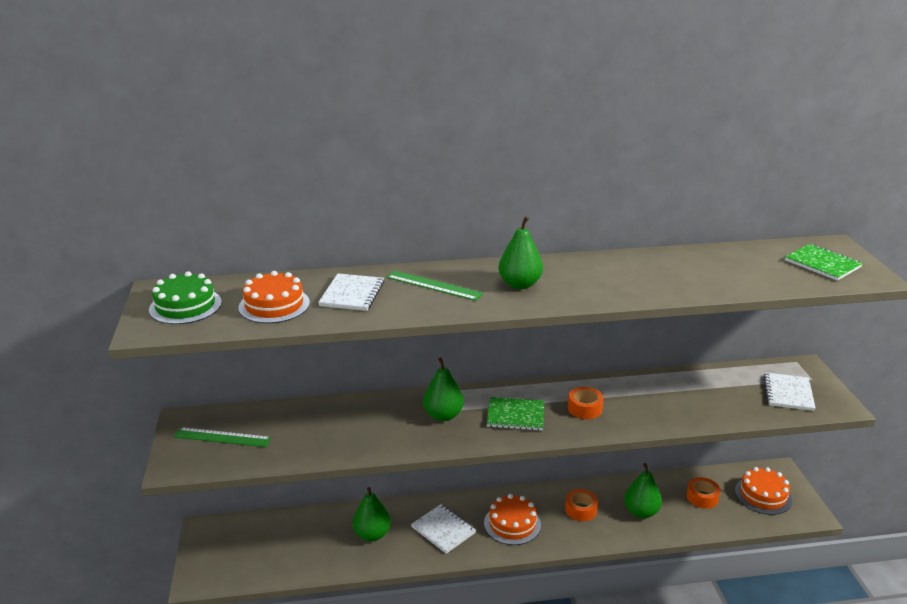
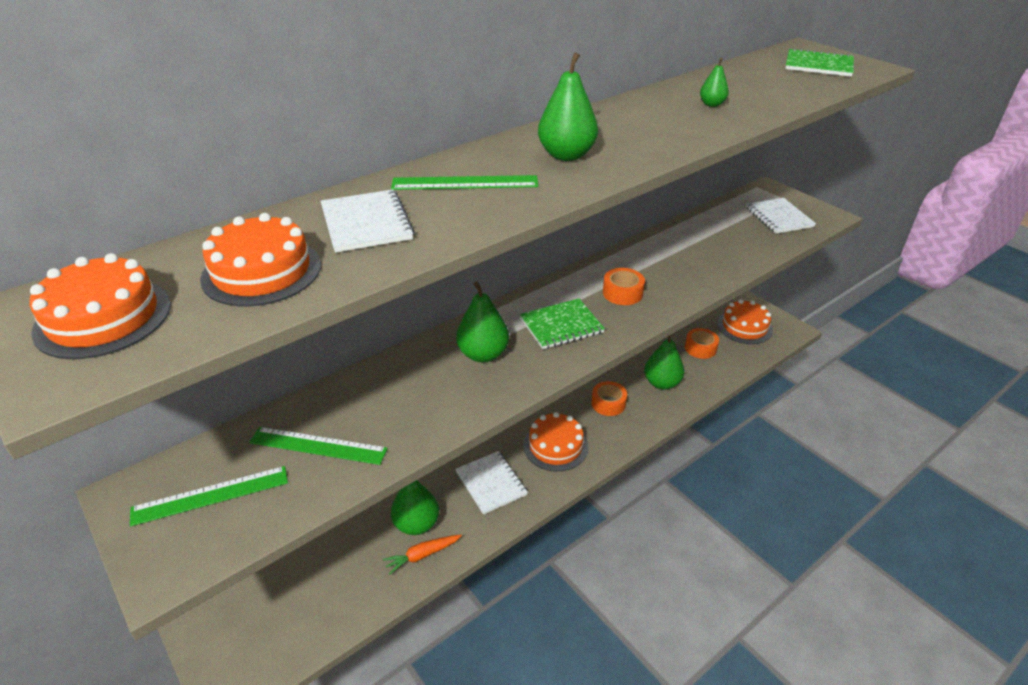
camera: 30 degrees left, 10 degrees up
green cake [149,271,222,324] -> orange cake [29,253,171,359]
white notebook [411,504,476,554] -> white notebook turned 45 degrees clockwise [456,451,528,515]
none -> green ruler [249,427,388,465]
none -> orange carrot [383,534,462,575]
none -> green pear [700,58,729,107]

